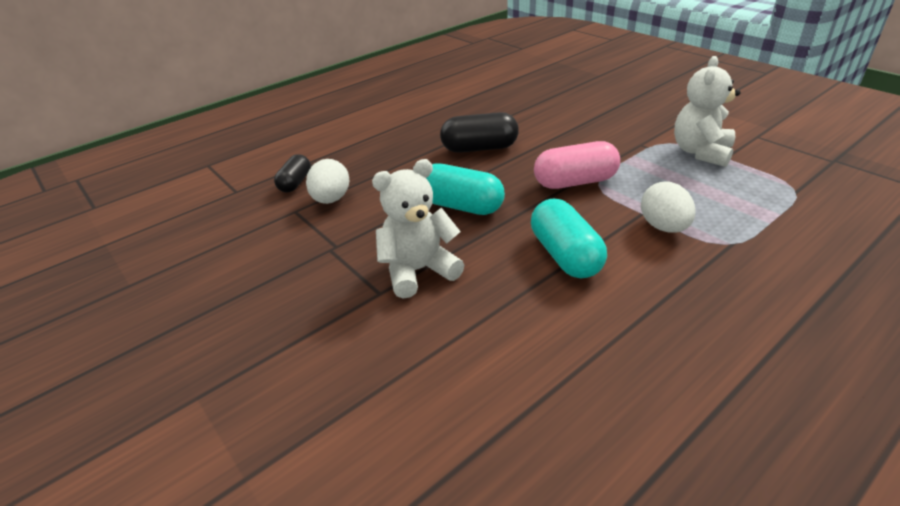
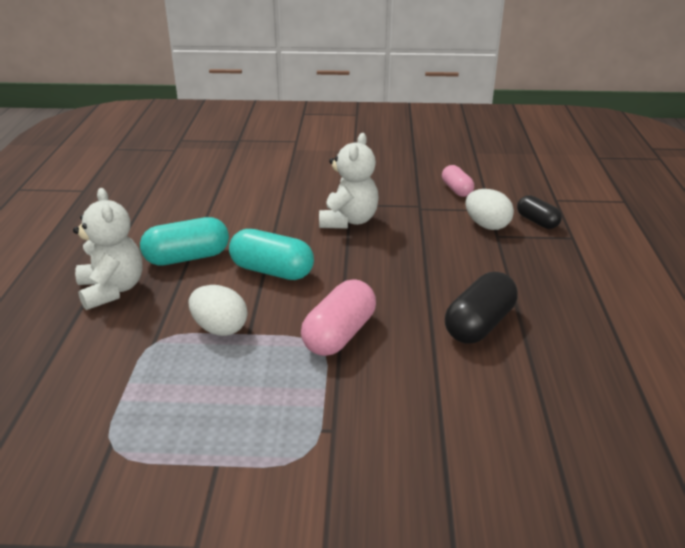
camera: 130 degrees right, 5 degrees down
turquoise capsule [426,164,505,215] -> turquoise capsule moved to [140,217,229,266]
white teddy bear [674,56,740,167] -> white teddy bear moved to [73,188,143,310]
none -> pink capsule [442,165,474,197]

